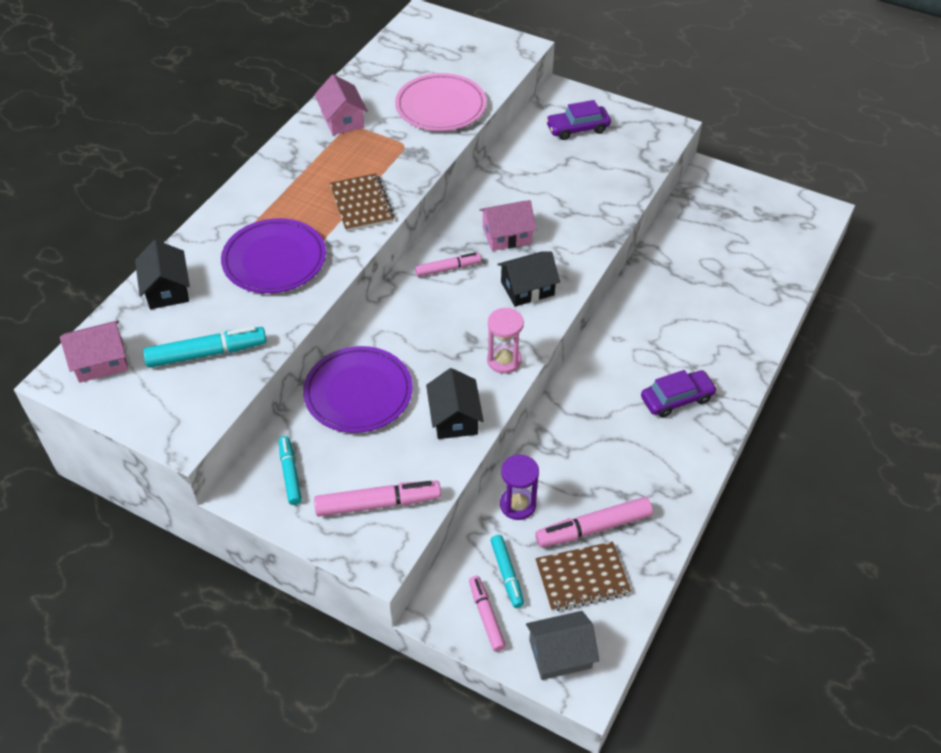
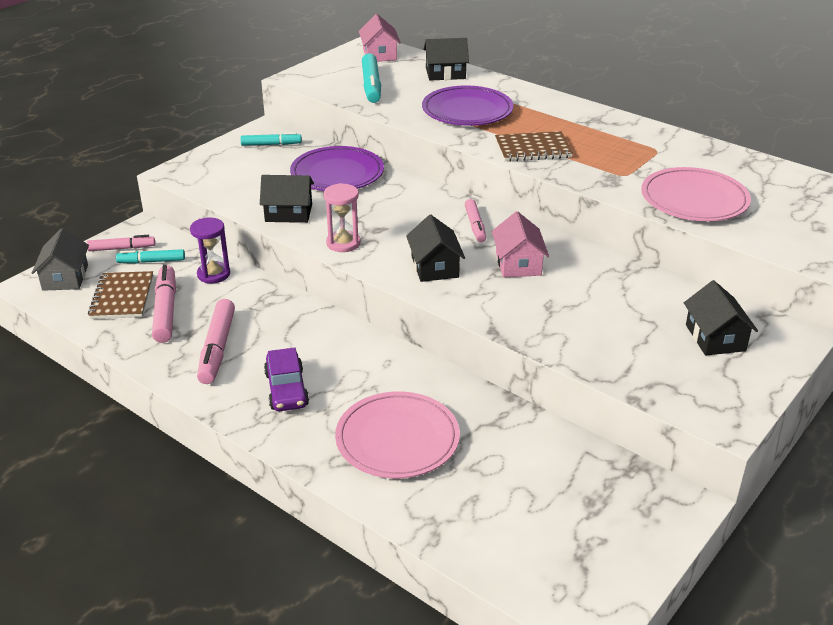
camera: 100 degrees right, 15 degrees down
pink house [314,74,368,135] -> none
pink marker [314,481,441,517] -> pink marker moved to [197,299,235,384]
purple car [546,100,611,140] -> black house [684,280,758,356]
none -> pink plate [335,391,460,478]

